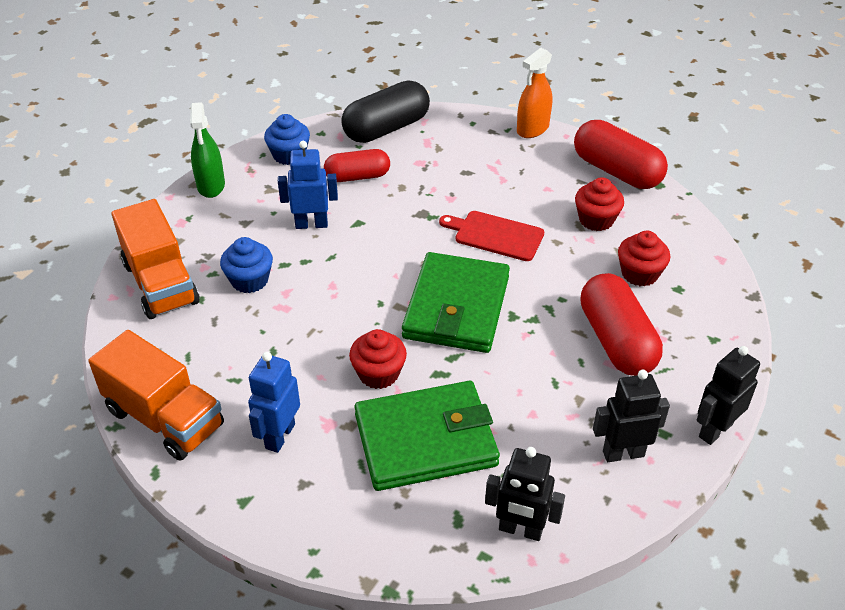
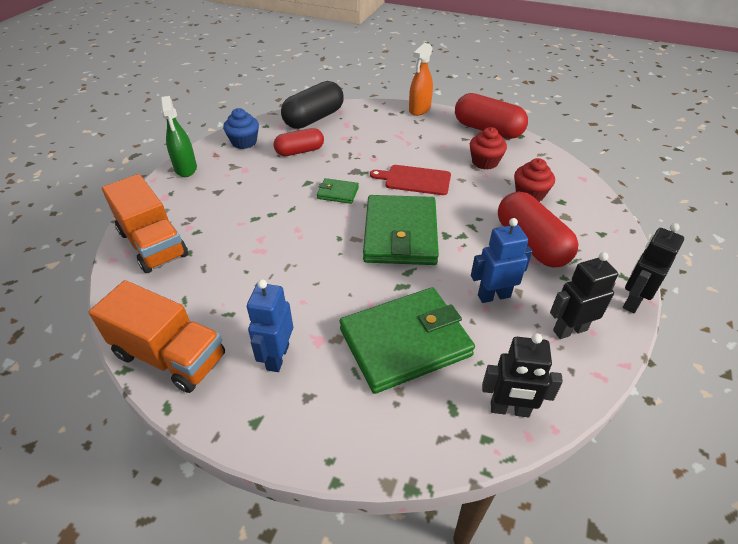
camera: 10 degrees left, 0 degrees up
blue cupcake [220,237,273,293] -> none
blue robot [278,141,338,229] -> blue robot moved to [471,218,532,303]
red cupcake [349,329,407,389] -> none
none -> green wallet [317,178,359,204]

